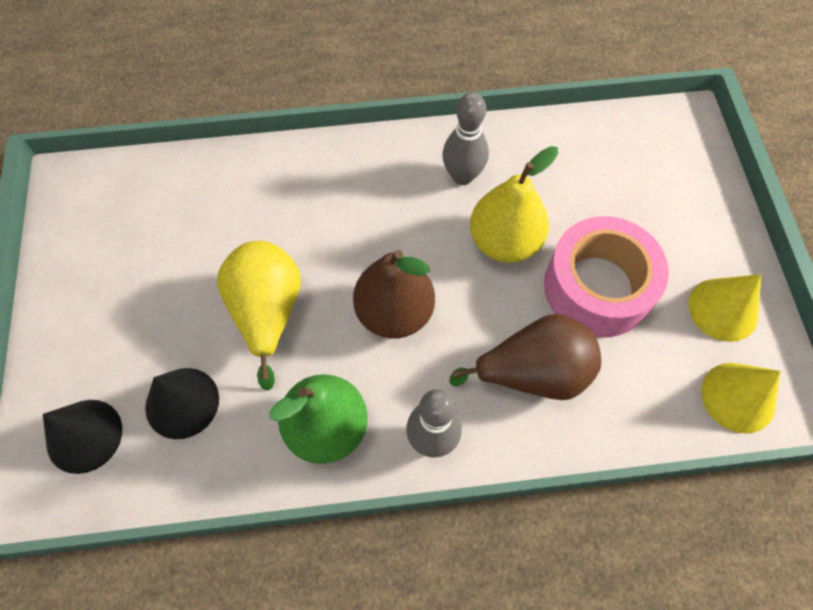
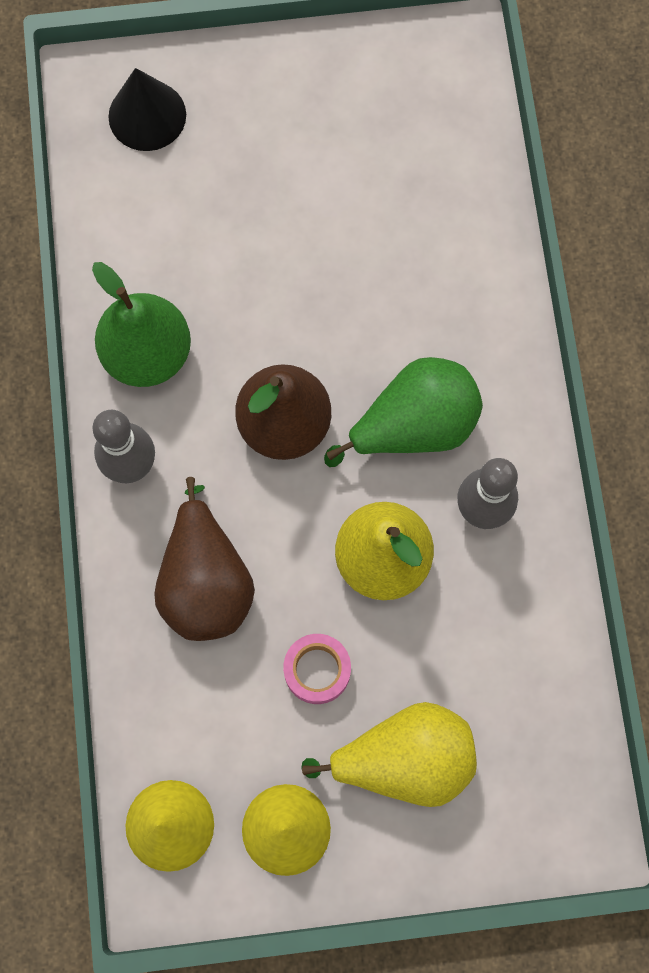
camera: 90 degrees right, 10 degrees up
black cone [145,368,219,439] -> none
yellow pear [217,241,301,391] -> yellow pear moved to [301,702,477,807]
pink tape [544,216,669,337] -> pink tape [283,634,351,704], size x0.49
none -> green pear [324,357,483,467]

